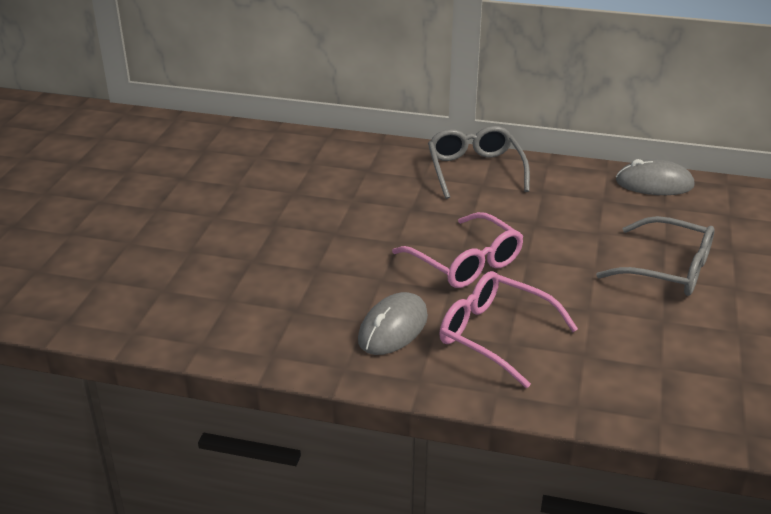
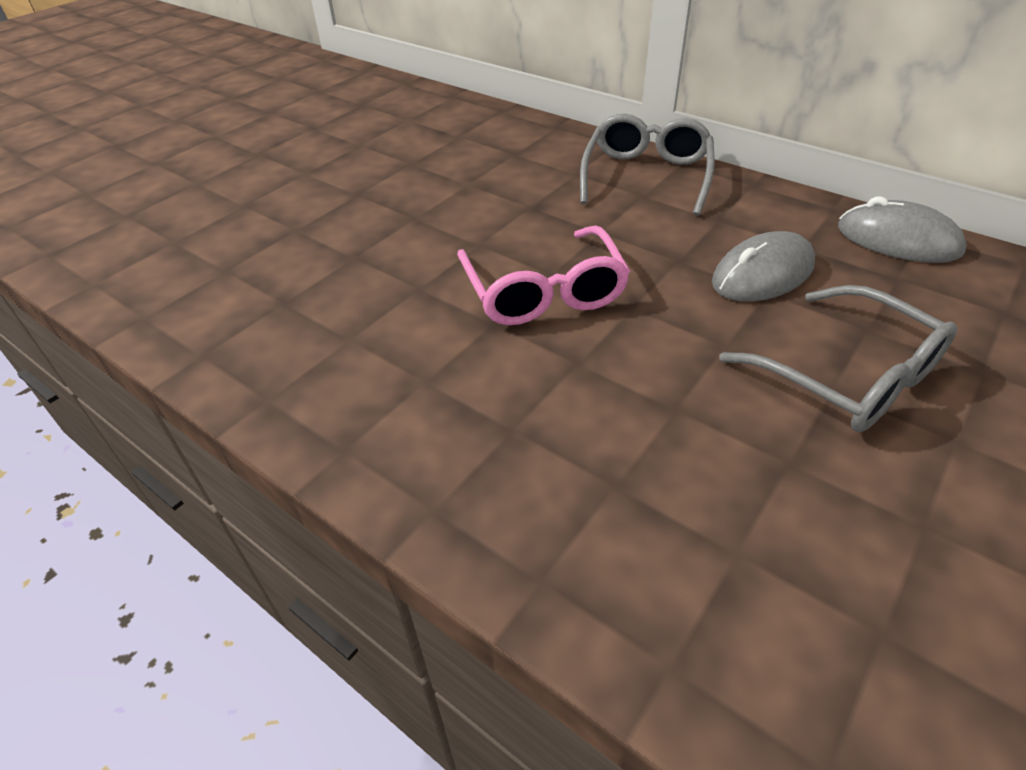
camera: 25 degrees right, 10 degrees up
grey mouse [358,292,428,355] -> grey mouse moved to [712,231,815,302]
pink glasses [439,271,578,388] -> none

